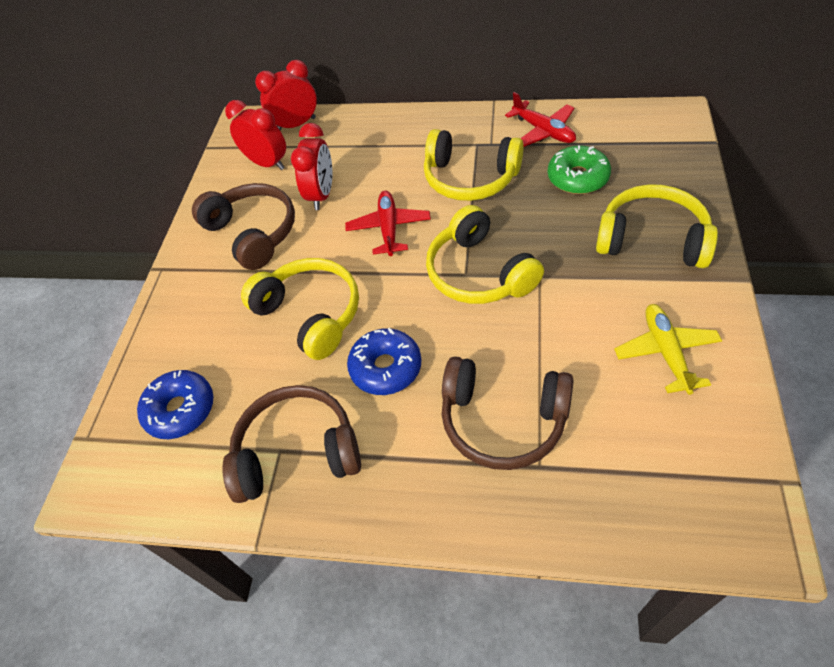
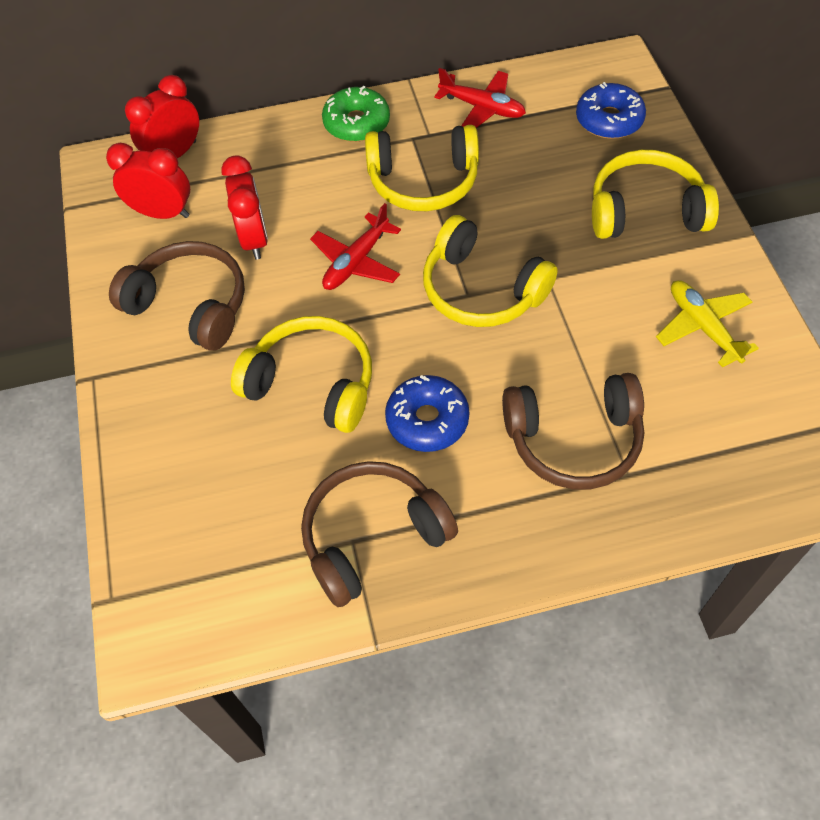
camera: 25 degrees left, 5 degrees up
blue donut [137,370,213,439] -> blue donut moved to [576,82,646,139]
red plane [345,191,431,256] -> red plane turned 120 degrees counterclockwise [310,203,401,290]
green donut [548,145,611,194] -> green donut moved to [322,86,390,142]

